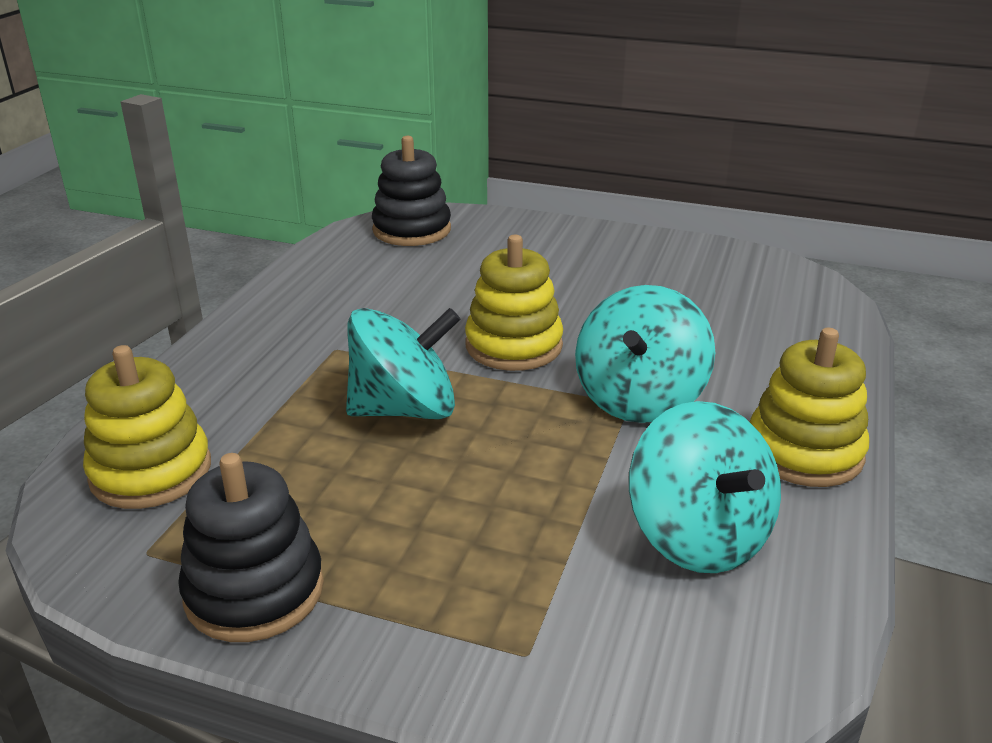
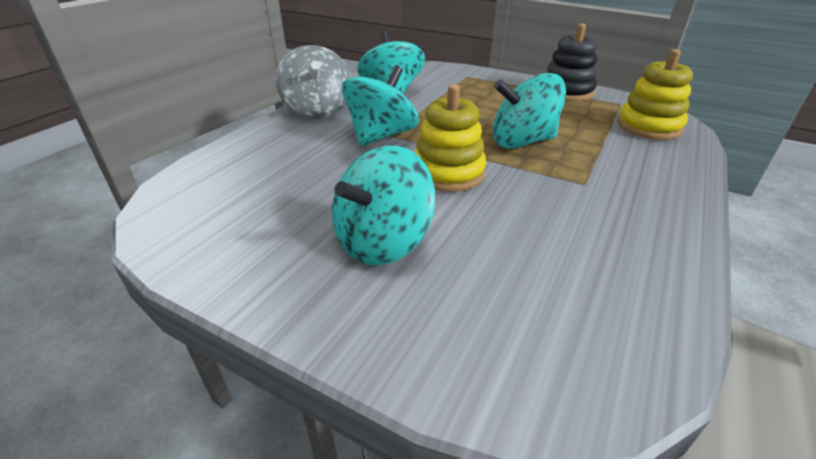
camera: 170 degrees left, 5 degrees up
black stacking toy [372,136,451,246] -> none
yellow stacking toy [750,328,869,487] -> grey spinning top [276,45,351,118]
none -> turquoise spinning top [332,146,436,266]

